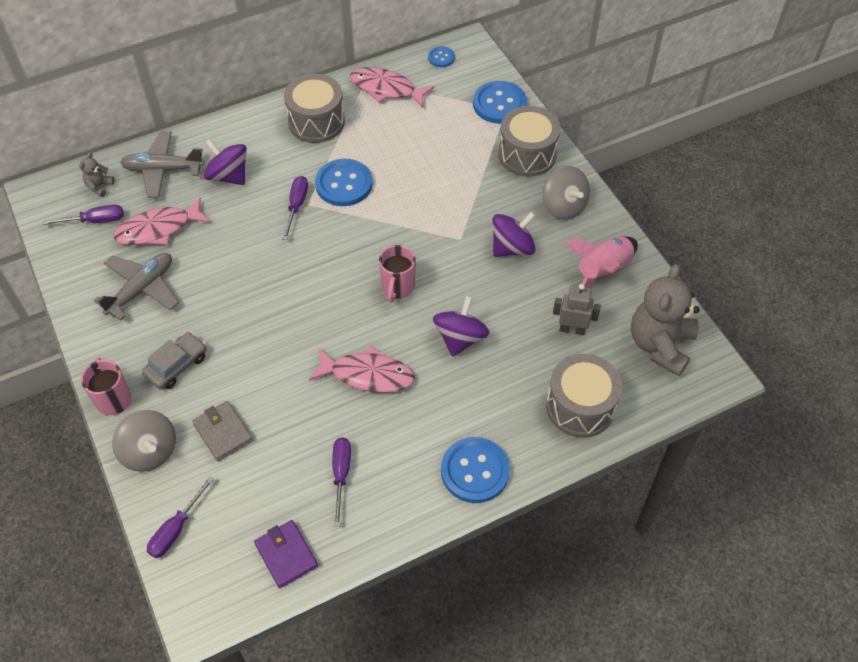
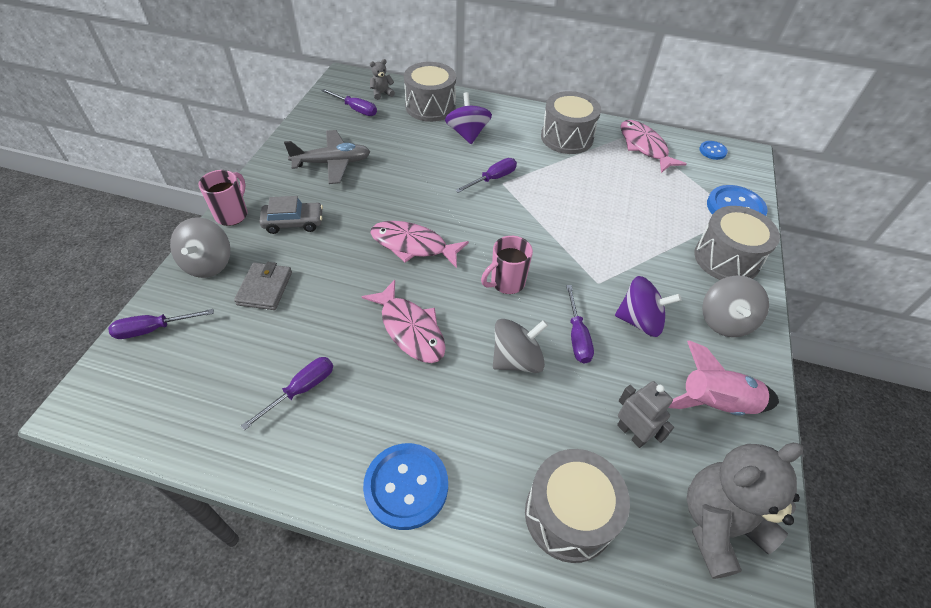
camera: 40 degrees right, 5 degrees down
pink fish [114,197,211,245] -> pink fish moved to [370,221,469,268]
grey plane [120,131,205,198] -> grey drum [404,62,456,122]
purple wallet [254,520,318,588] -> none
blue button [315,159,373,206] -> none
purple spinning top [433,296,489,357] -> grey spinning top [493,319,548,373]
none -> purple screwdriver [566,285,594,364]

